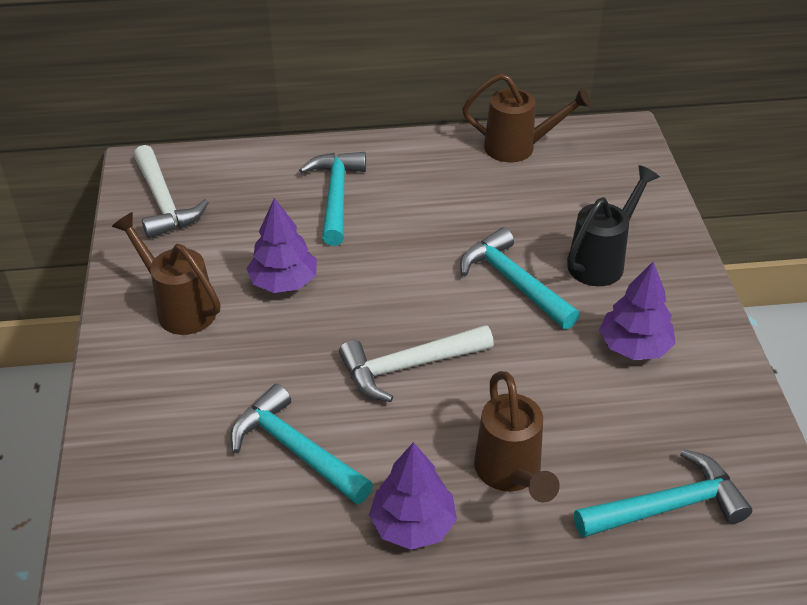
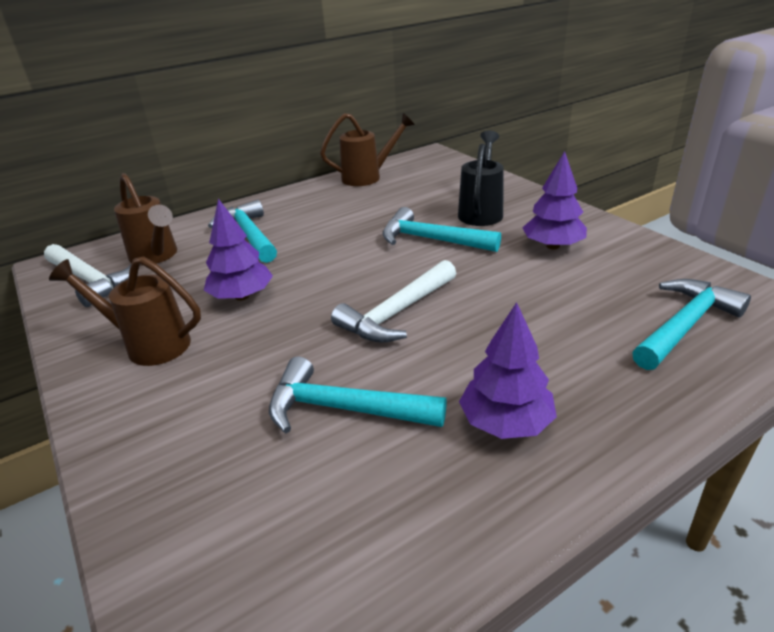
camera: 25 degrees left, 10 degrees down
brown watering can [474,371,560,503] -> brown watering can moved to [114,173,177,266]

